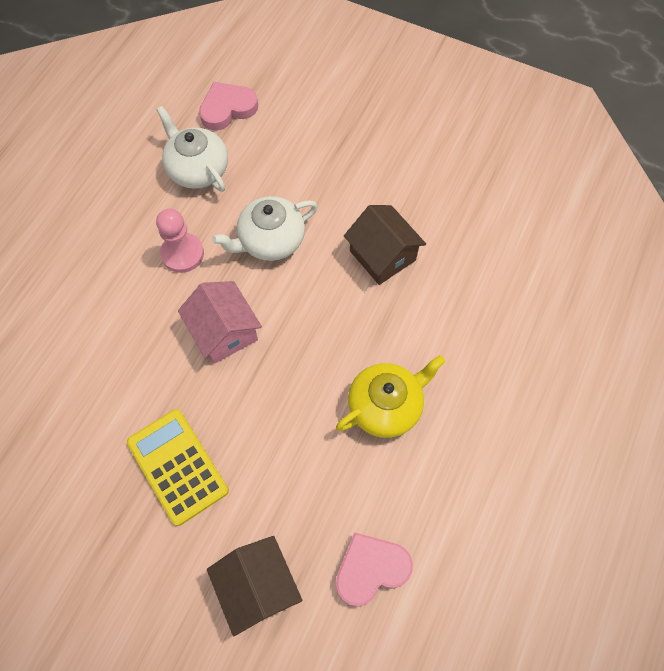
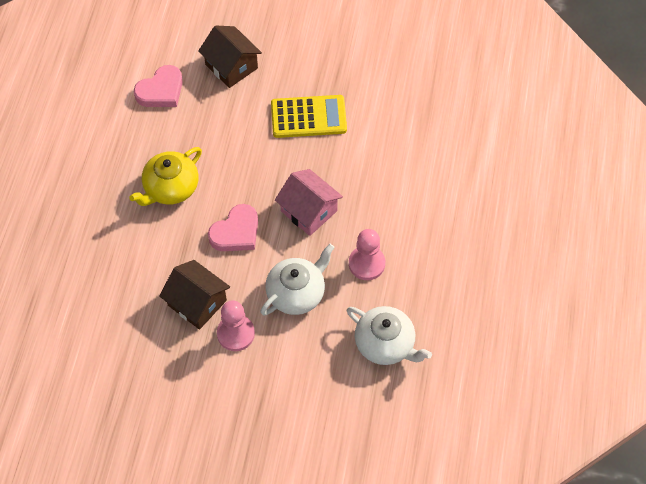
camera: 165 degrees right, 5 degrees down
yellow calculator [127,409,229,526] -> yellow calculator turned 45 degrees counterclockwise [271,95,347,138]
pink heart [199,82,258,131] -> pink heart moved to [208,204,258,251]
none -> pink pawn [217,300,255,351]

